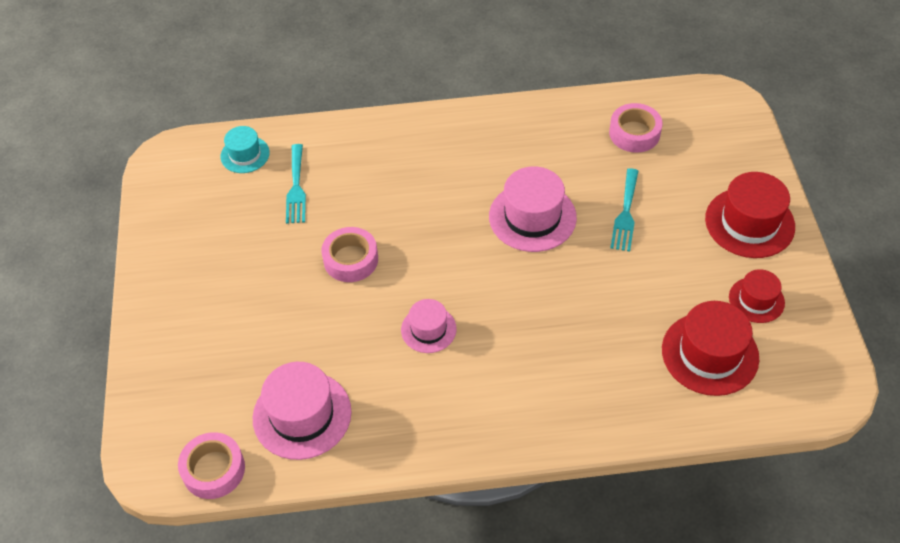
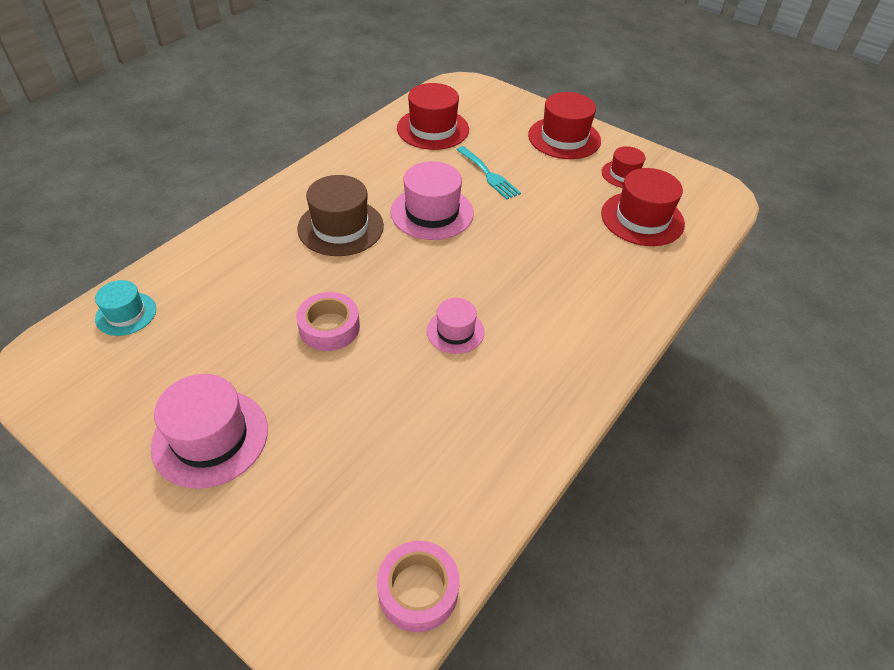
camera: 50 degrees left, 5 degrees down
pink hat [253,362,352,460] -> pink hat moved to [151,374,268,489]
turquoise fork [286,144,306,224] -> none
pink tape [609,103,662,153] -> red hat [397,83,469,150]
none -> brown hat [297,175,384,256]

